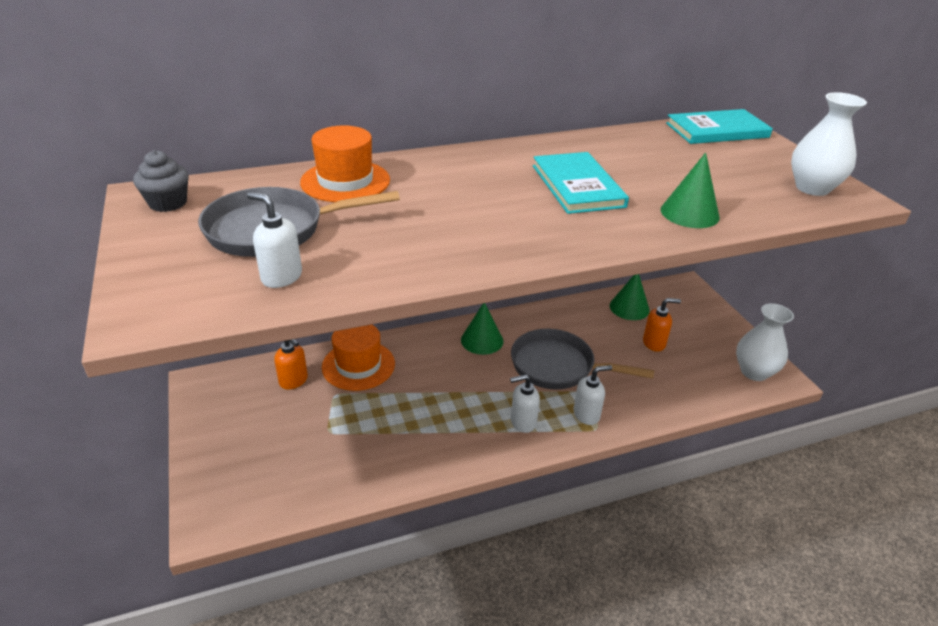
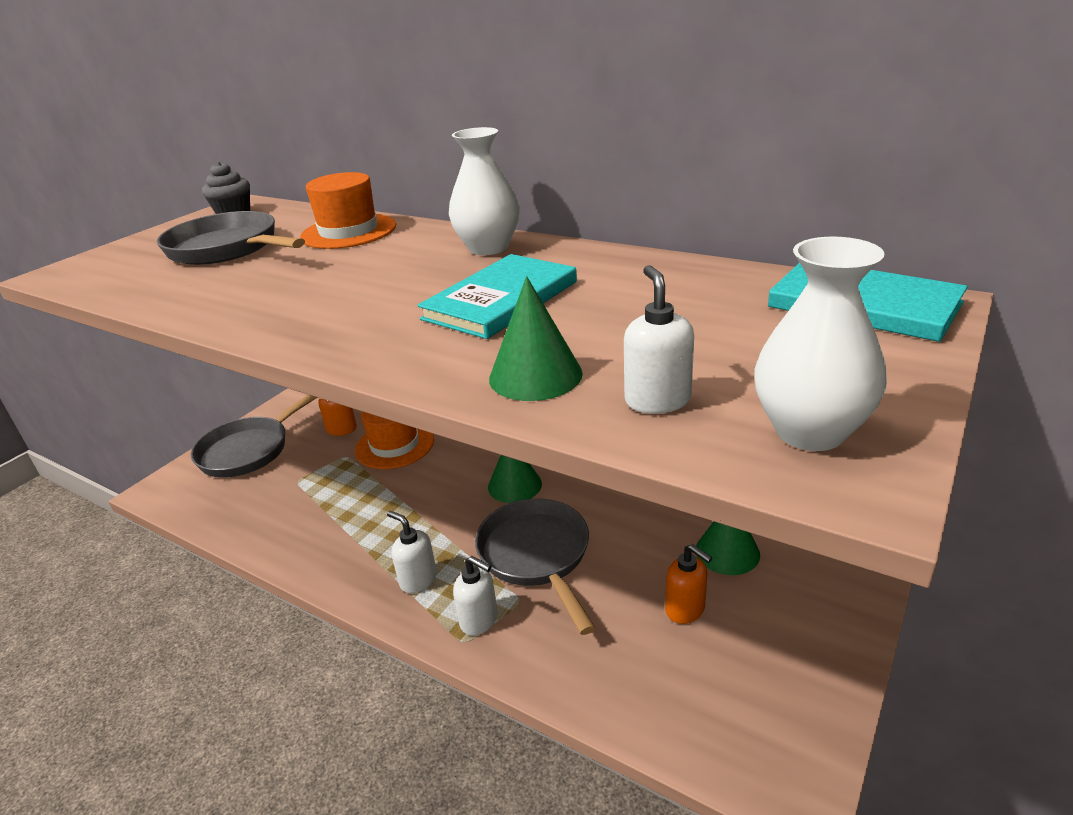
camera: 55 degrees right, 5 degrees down
white soap dispenser [247,192,302,288] -> white soap dispenser moved to [624,265,694,414]
white vase [736,303,794,381] -> white vase moved to [449,127,520,255]
none -> grey pan [191,395,318,478]

